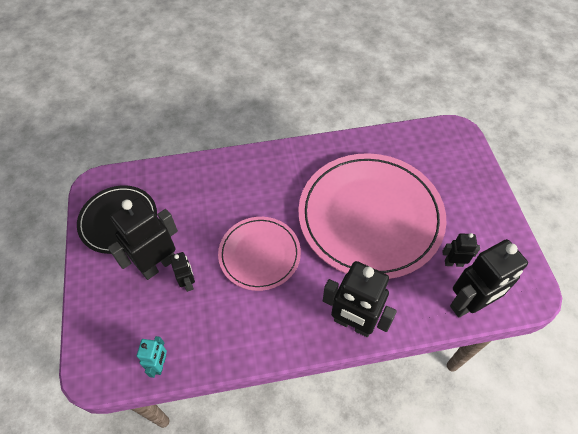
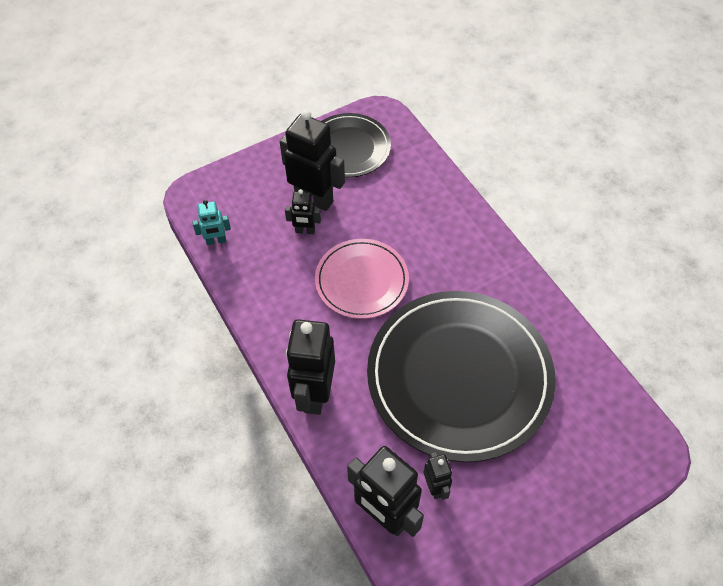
camera: 70 degrees right, 0 degrees up
black robot [170,252,195,292] -> black robot turned 45 degrees clockwise [285,189,321,234]
pink plate [298,153,447,279] -> black plate [367,291,556,462]

